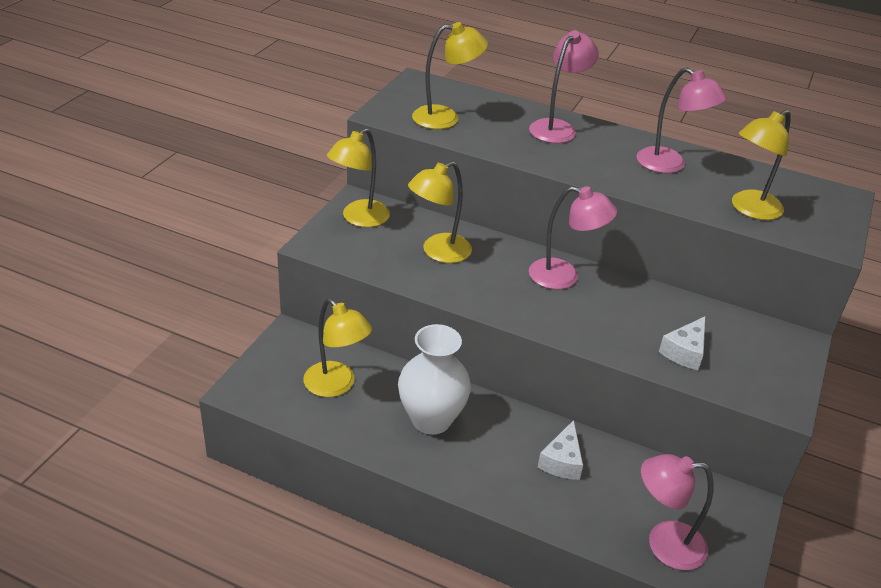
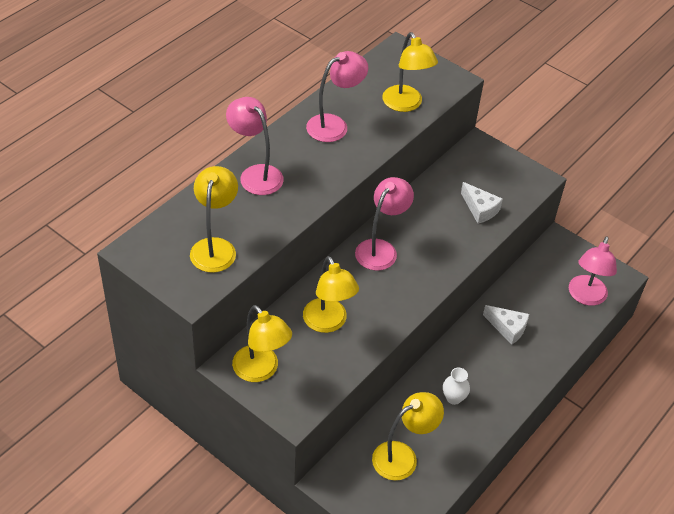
camera: 75 degrees left, 10 degrees up
white vase [398,324,471,435] -> white vase [443,368,470,405], size x0.47

